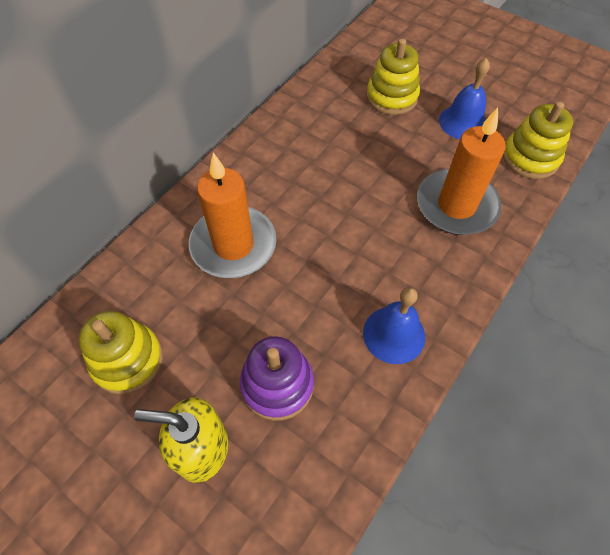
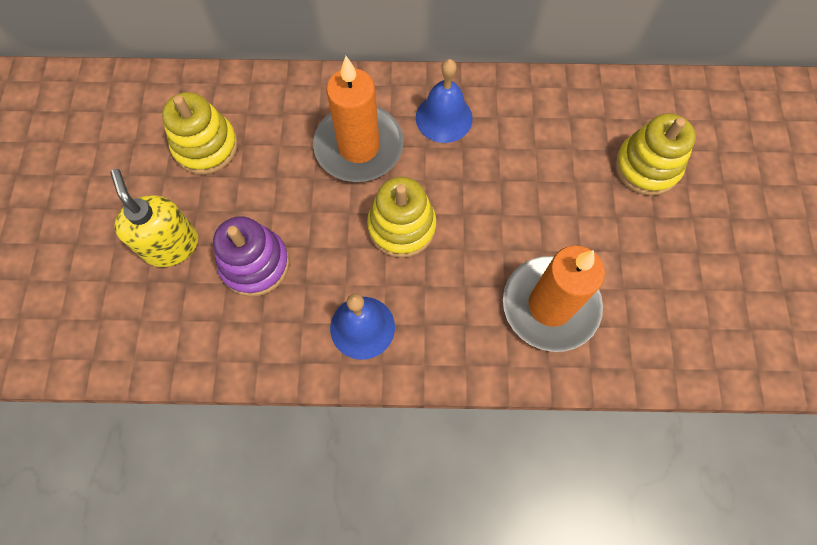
camera: 55 degrees right, 10 degrees up
blue bell [439,58,490,139] -> blue bell moved to [416,59,473,143]
yellow stacking toy [503,101,573,179] -> yellow stacking toy moved to [367,177,436,258]

